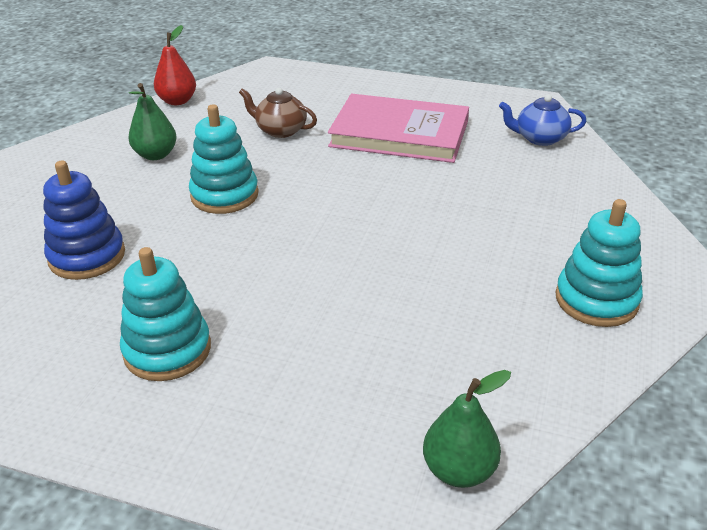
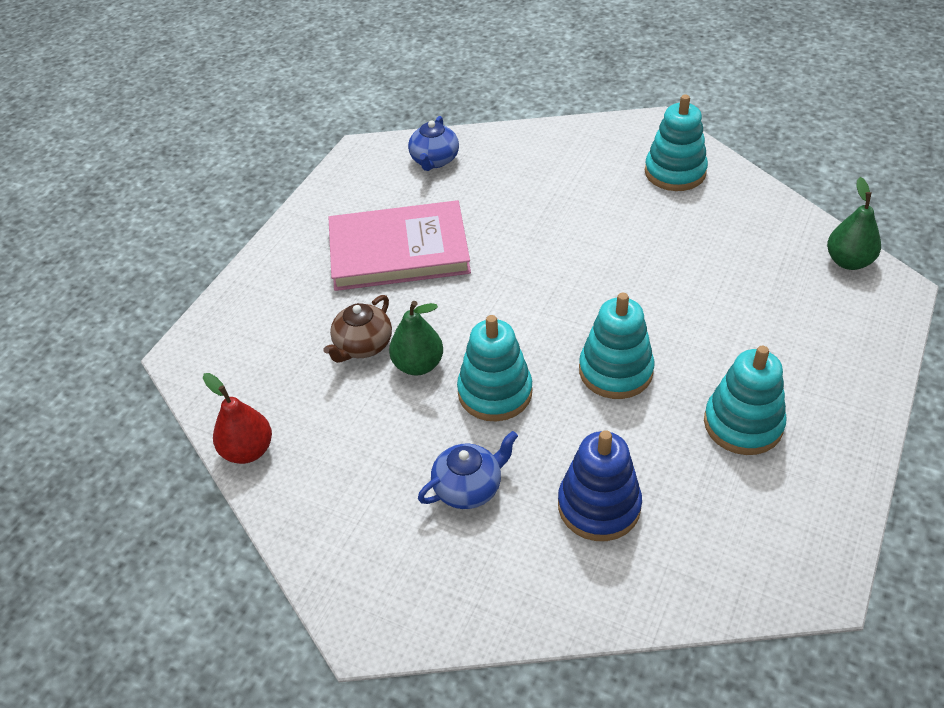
camera: 80 degrees left, 10 degrees up
green pear [129,83,177,160] -> green pear moved to [389,301,443,375]
pink book [328,94,469,163] -> pink book turned 60 degrees clockwise [329,200,471,291]
none -> blue teapot [418,431,518,509]
none -> turquoise stacking toy [579,293,654,399]

